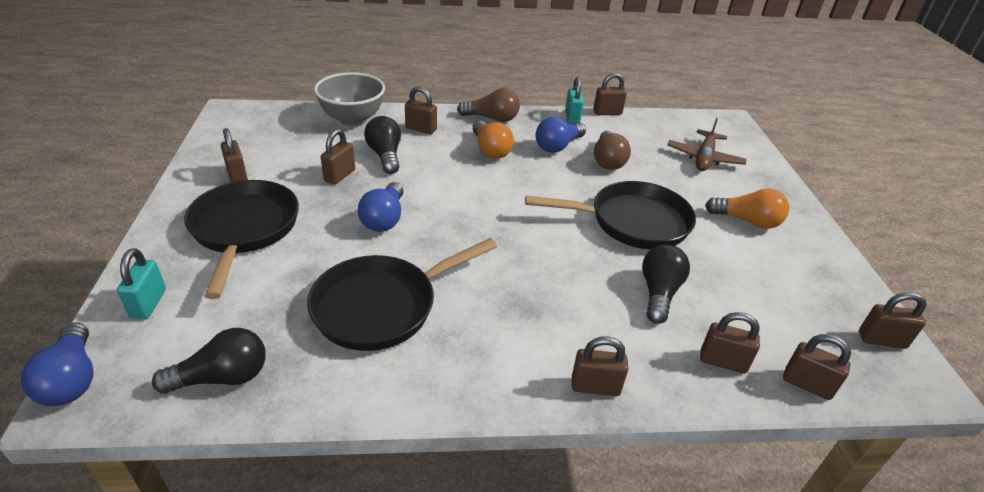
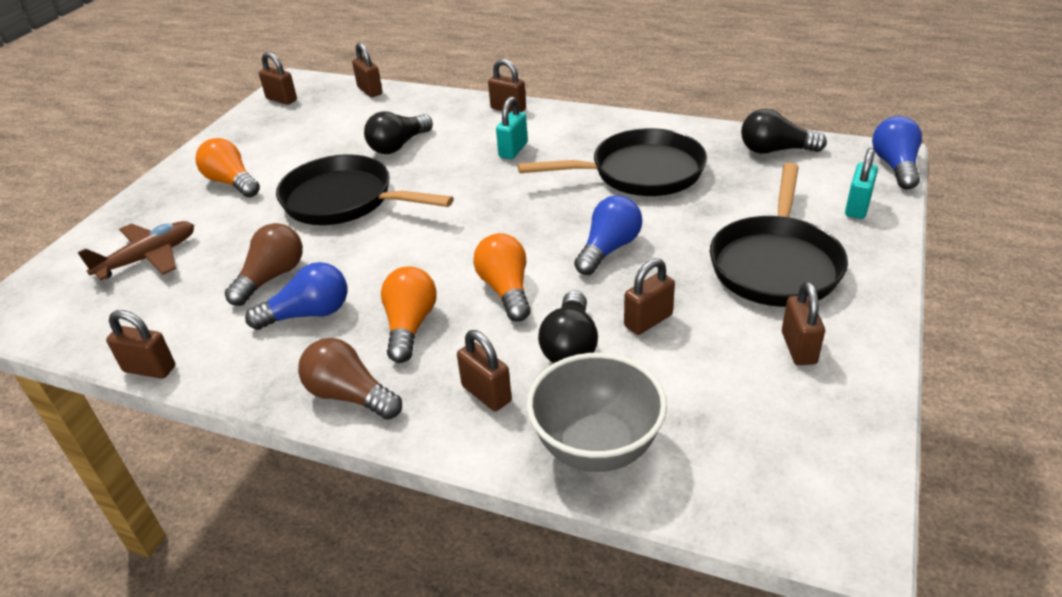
camera: 150 degrees left, 0 degrees up
turquoise padlock [565,77,584,124] -> turquoise padlock moved to [496,97,528,159]
brown padlock [700,312,760,374] -> none
none -> orange light bulb [473,233,531,321]

